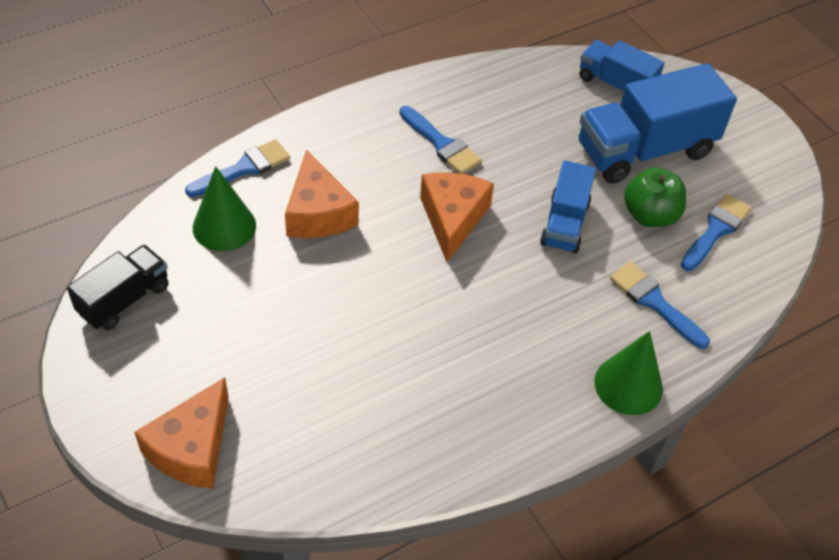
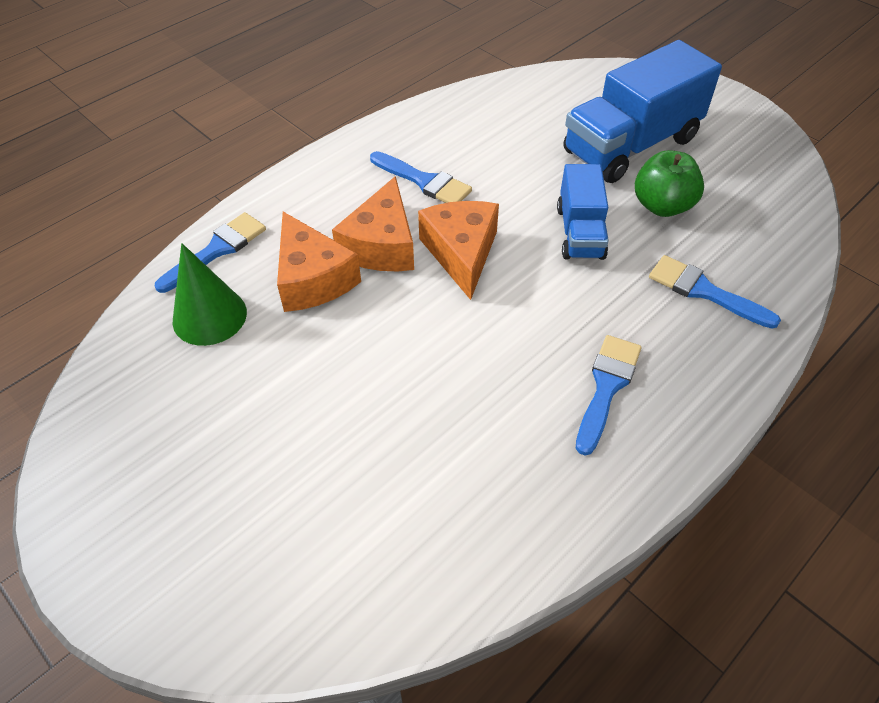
camera: 10 degrees left, 0 degrees up
black truck [67,245,169,330] -> none
orange cheese [134,377,229,489] -> orange cheese moved to [332,176,414,271]
blue truck [580,40,665,92] -> none
green cone [595,331,663,415] -> none
blue brush [681,194,752,271] -> blue brush moved to [576,335,642,455]

